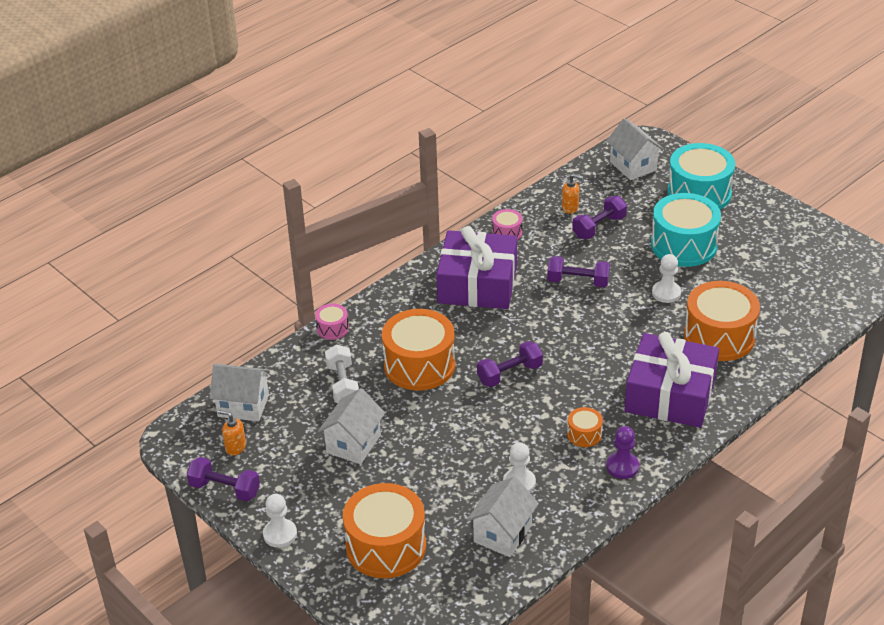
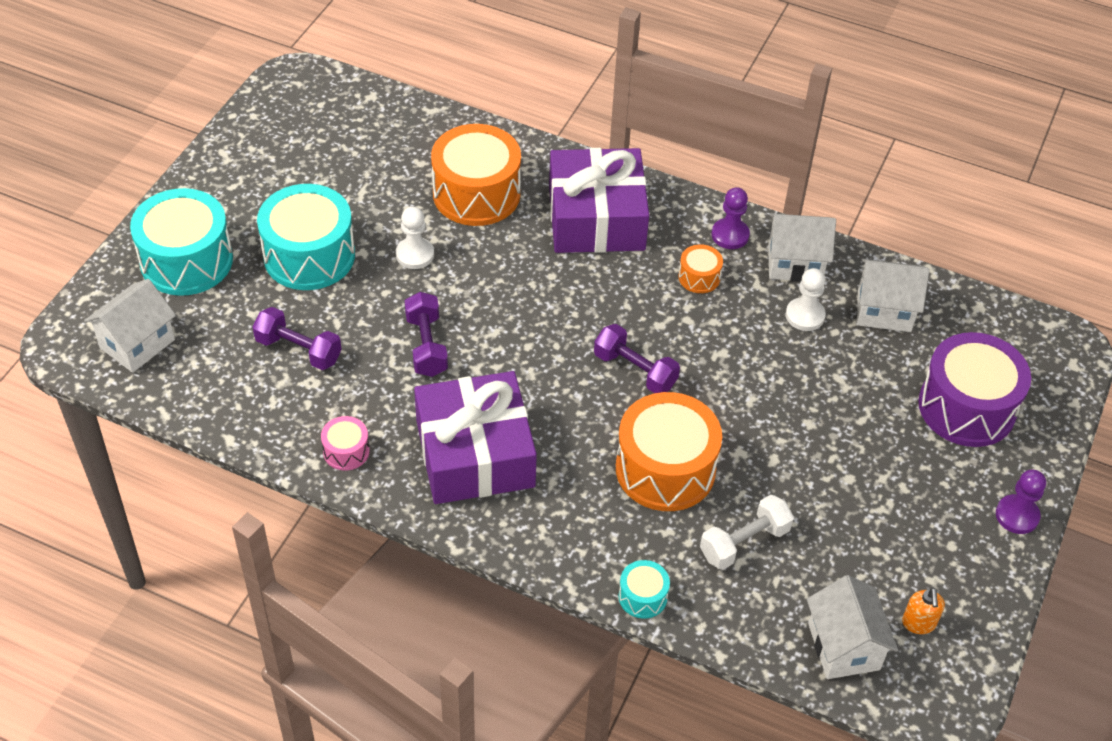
camera: 115 degrees left, 10 degrees up
purple dumbbell [187,457,260,502] -> none
white pawn [263,494,297,548] -> purple pawn [996,470,1046,534]
pink drum [315,303,349,340] -> turquoise drum [619,560,670,619]
white house [318,388,385,464] -> white house moved to [768,213,836,282]
orange drum [343,483,426,578] -> purple drum [919,332,1031,447]
orange soap dispenser [562,174,583,214] -> none

